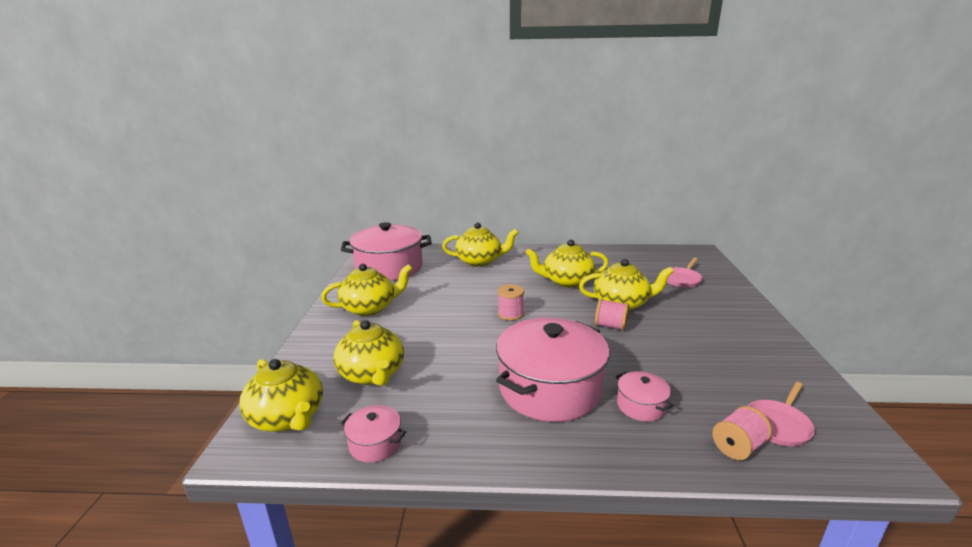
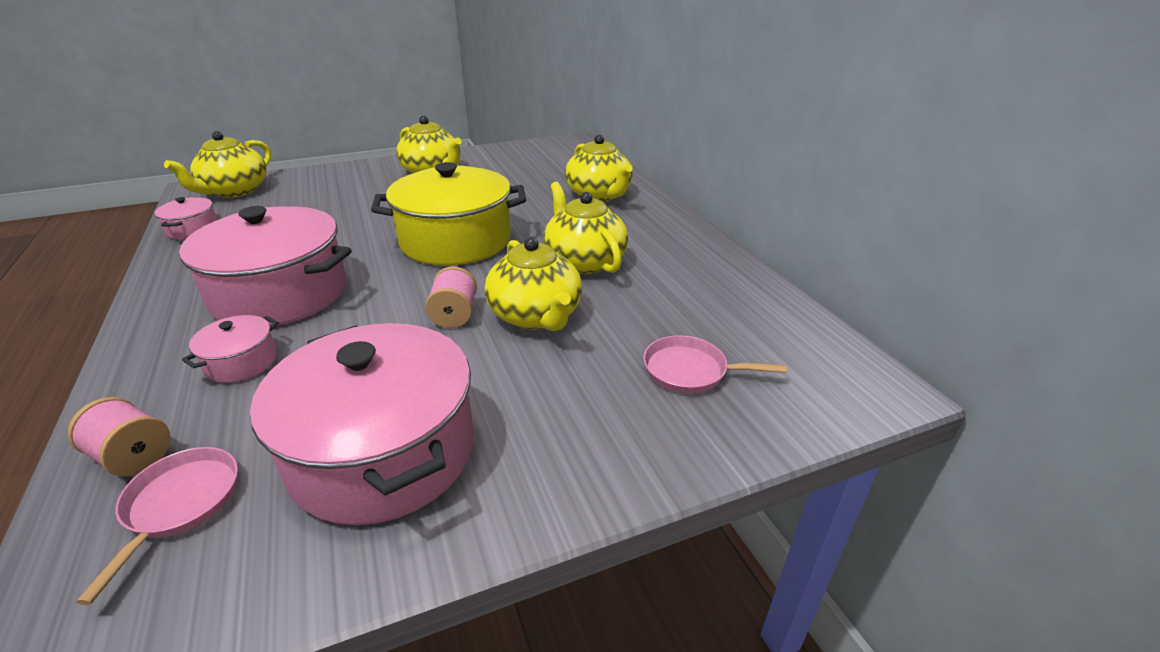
camera: 65 degrees right, 10 degrees up
yellow teapot [333,320,404,386] -> none
pink pot [341,222,432,281] -> pink pot moved to [250,323,474,525]
pink spool [498,284,524,321] -> yellow pot [371,162,526,266]
pink pan [748,382,815,446] -> pink pan turned 75 degrees clockwise [76,447,238,605]

